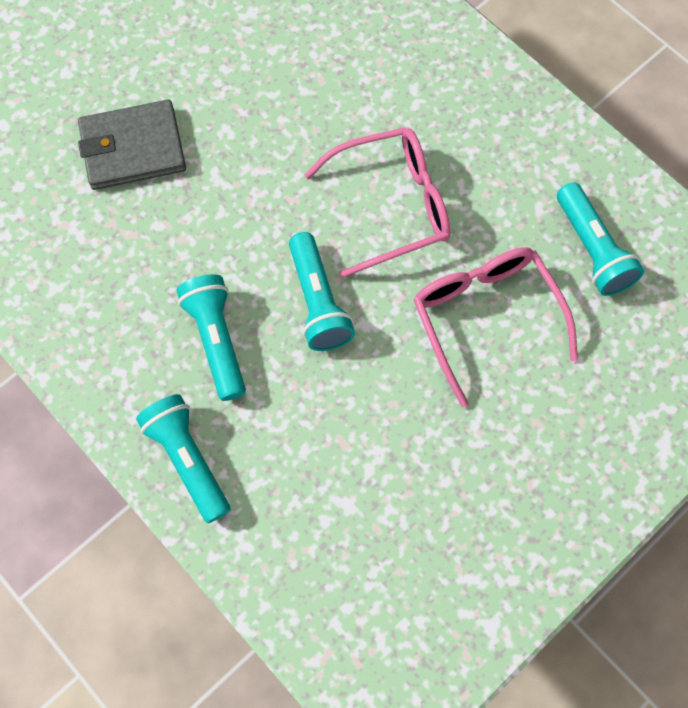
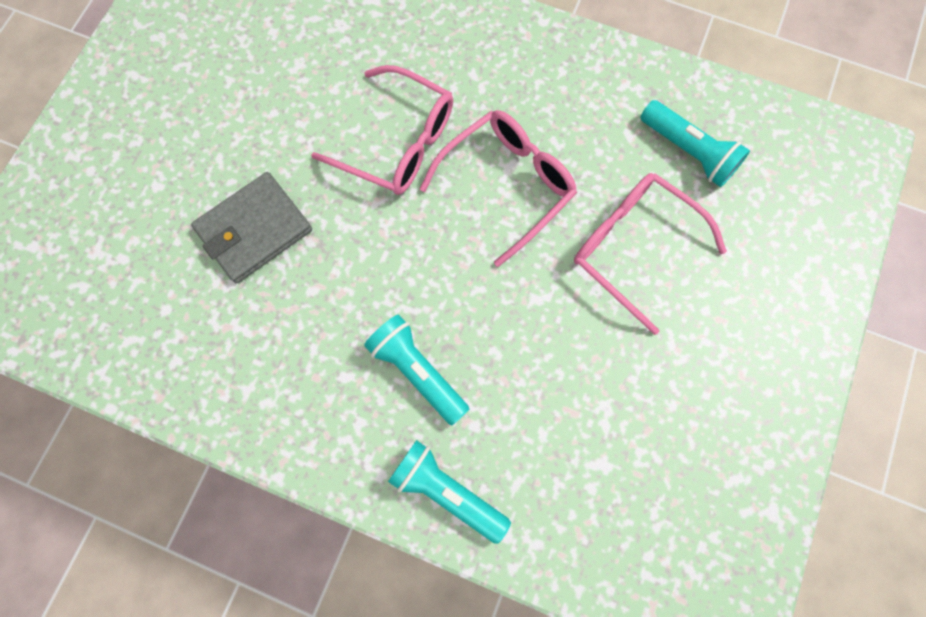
camera: 25 degrees left, 5 degrees up
turquoise flashlight [289,232,355,351] -> none
none -> pink glasses [311,65,453,195]

